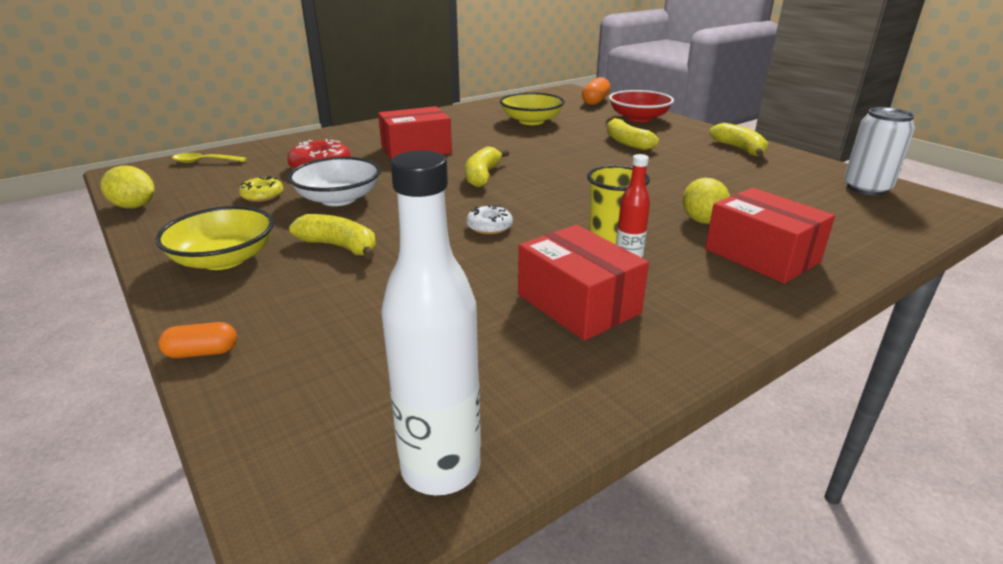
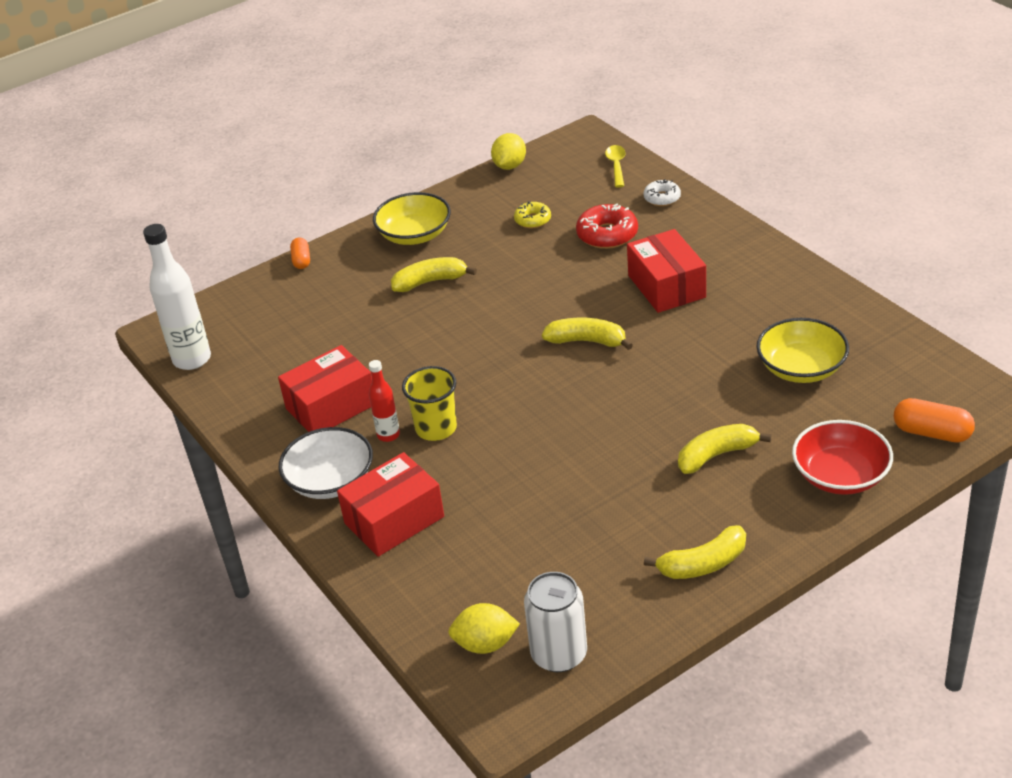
camera: 95 degrees right, 10 degrees up
white bowl [288,157,380,206] -> white bowl moved to [279,427,373,499]
yellow banana [289,214,376,260] -> yellow banana turned 135 degrees counterclockwise [391,257,477,292]
white donut [466,205,513,235] -> white donut moved to [643,179,681,206]
yellow lemon [683,178,730,224] -> yellow lemon moved to [448,603,520,654]

